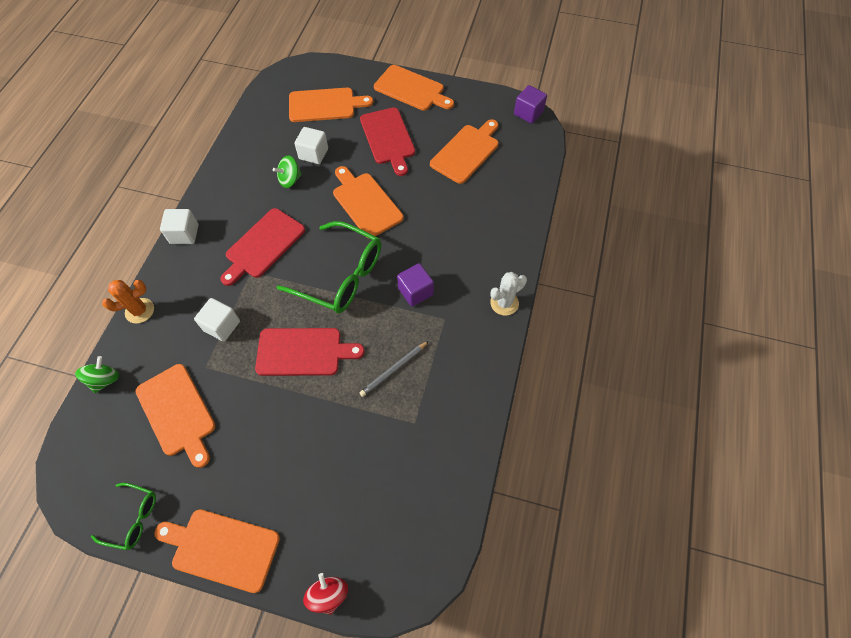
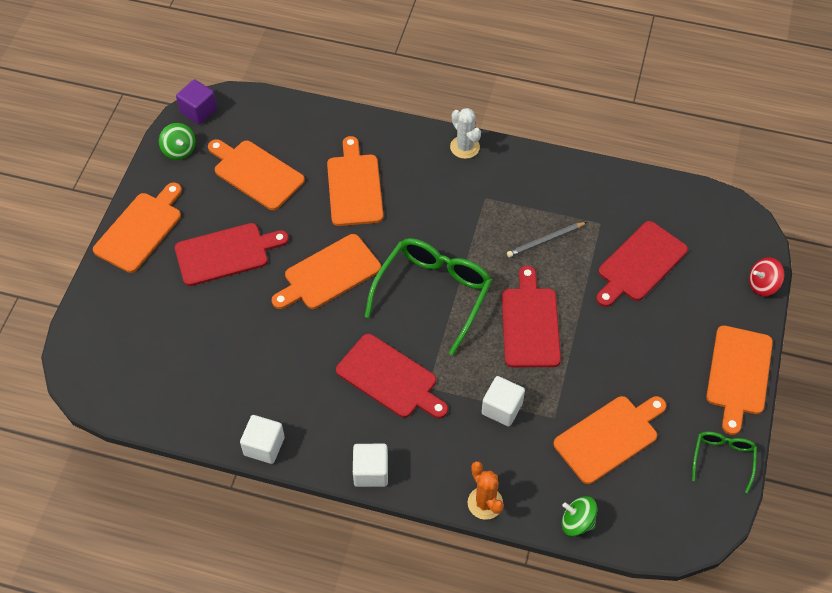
camera: 90 degrees left, 5 degrees down
green spinning top [273,156,302,188] -> green spinning top moved to [159,123,196,160]
orange cutting board [289,88,373,122] -> orange cutting board moved to [327,136,384,226]
white cube [295,127,328,164] -> white cube moved to [240,415,285,464]
grey pencil [360,341,429,397] -> grey pencil turned 105 degrees clockwise [507,222,587,257]
purple cube [397,263,434,307] -> none
none -> red cutting board [596,221,688,307]

